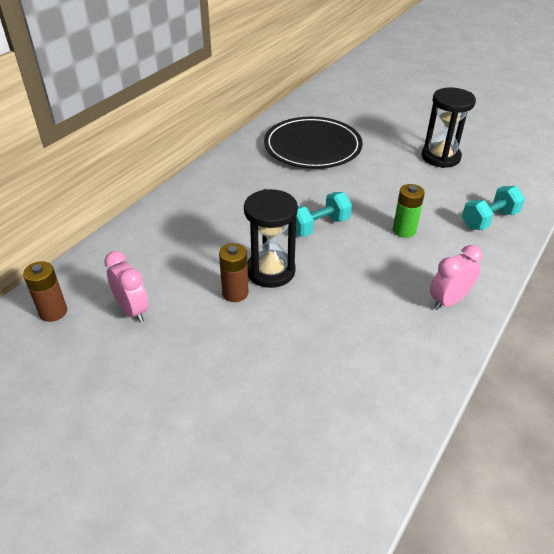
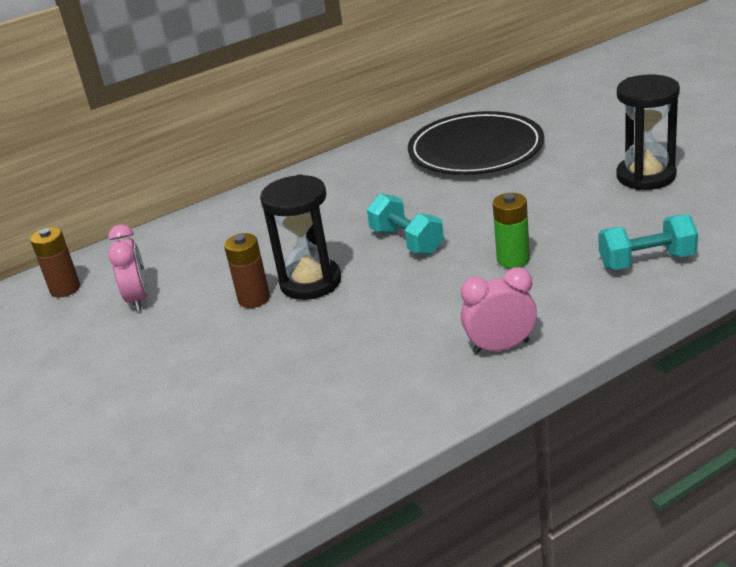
camera: 30 degrees right, 10 degrees down
turquoise dumbbell [296,192,352,237] -> turquoise dumbbell turned 60 degrees clockwise [367,194,444,255]

